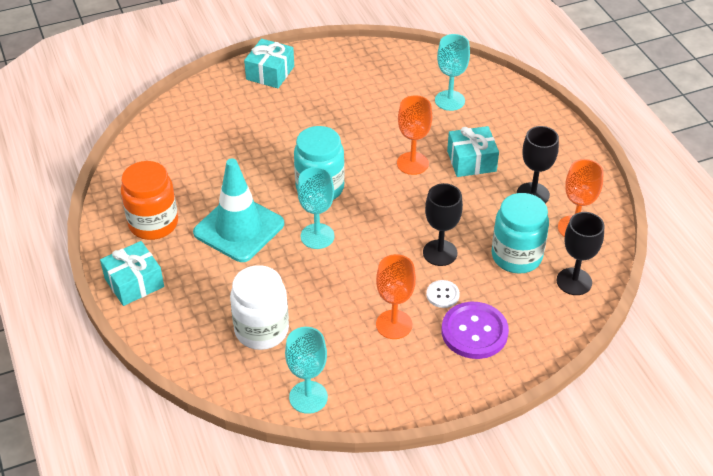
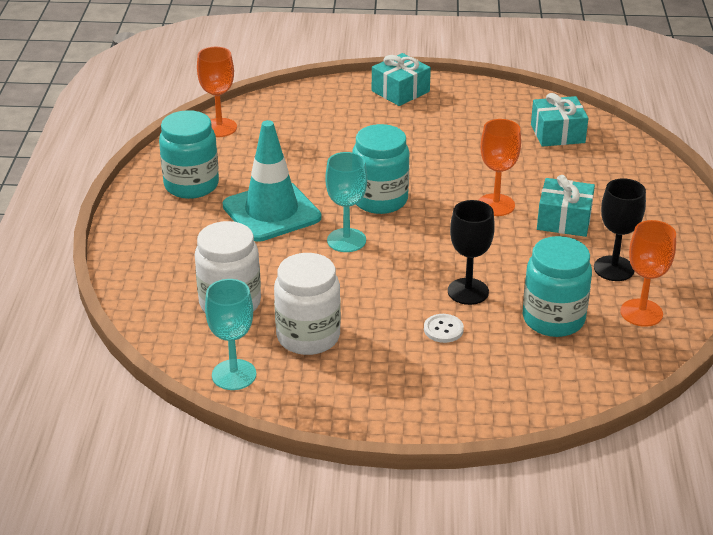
camera: 25 degrees right, 10 degrees down
turquoise gift [100,241,164,306] -> turquoise gift moved to [531,93,588,147]
orange jar [121,161,178,240] -> turquoise jar [159,110,219,199]
orange goblet [376,254,416,339] -> orange goblet moved to [197,47,237,137]
turquoise goblet [435,34,470,111] -> none
purple button [442,302,509,359] -> none
black goblet [557,212,605,295] -> none
none -> white jar [274,253,341,355]

